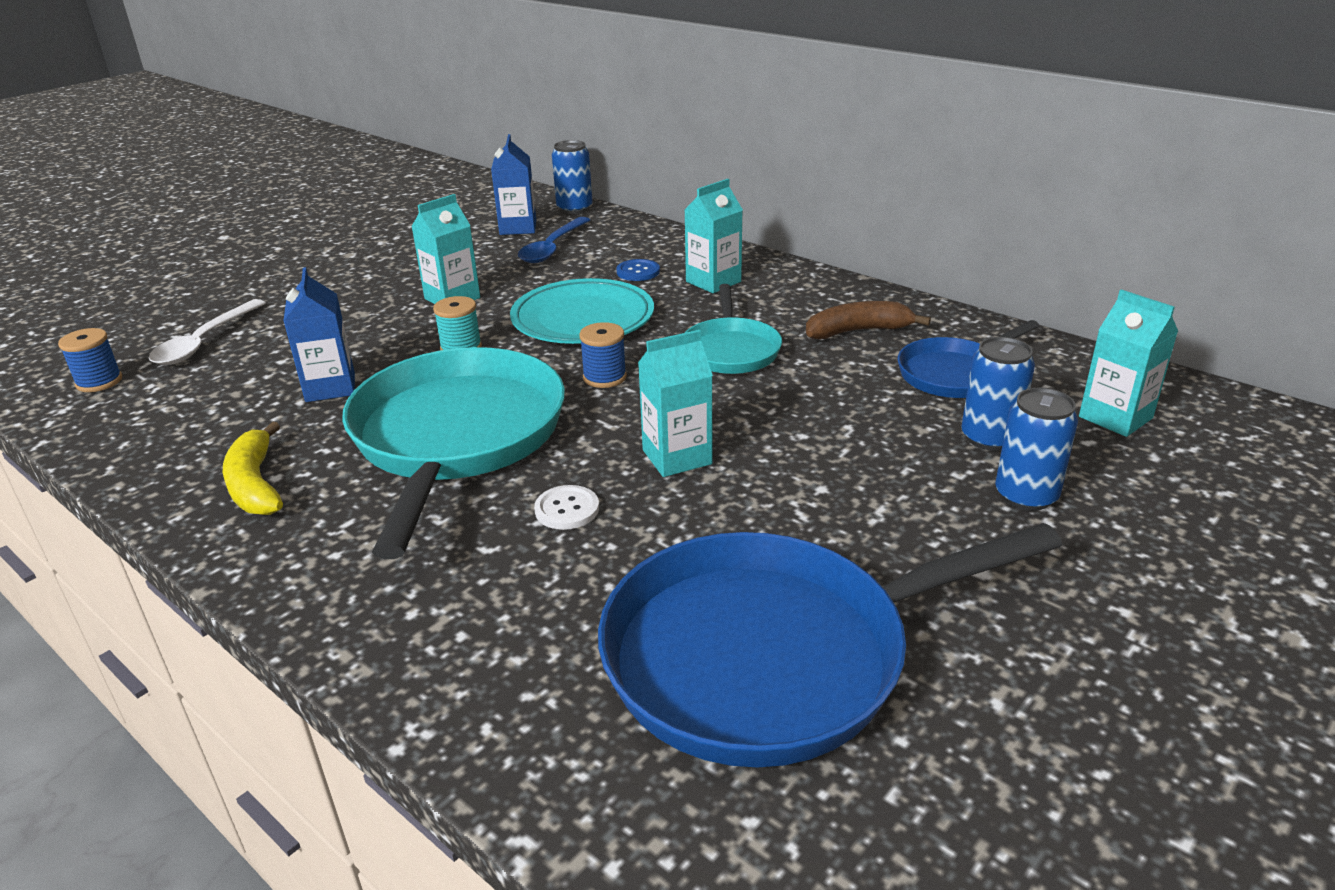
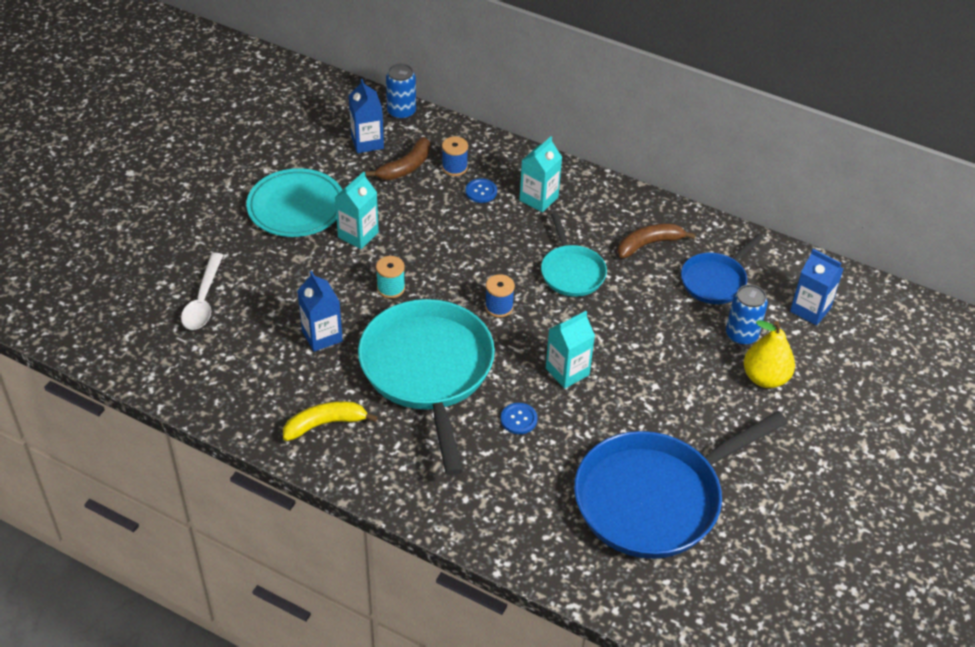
camera: 15 degrees left, 15 degrees up
blue spool [58,328,122,392] -> blue spool moved to [442,137,468,176]
yellow banana [223,421,283,515] -> yellow banana turned 105 degrees clockwise [283,401,378,441]
turquoise plate [510,278,654,344] -> turquoise plate moved to [246,168,342,237]
blue spoon [518,217,590,263] -> brown banana [366,137,430,180]
white button [534,485,599,530] -> blue button [501,403,537,434]
blue can [995,388,1078,511] -> yellow pear [744,320,795,388]
turquoise carton [1079,289,1178,437] -> blue carton [790,249,843,326]

